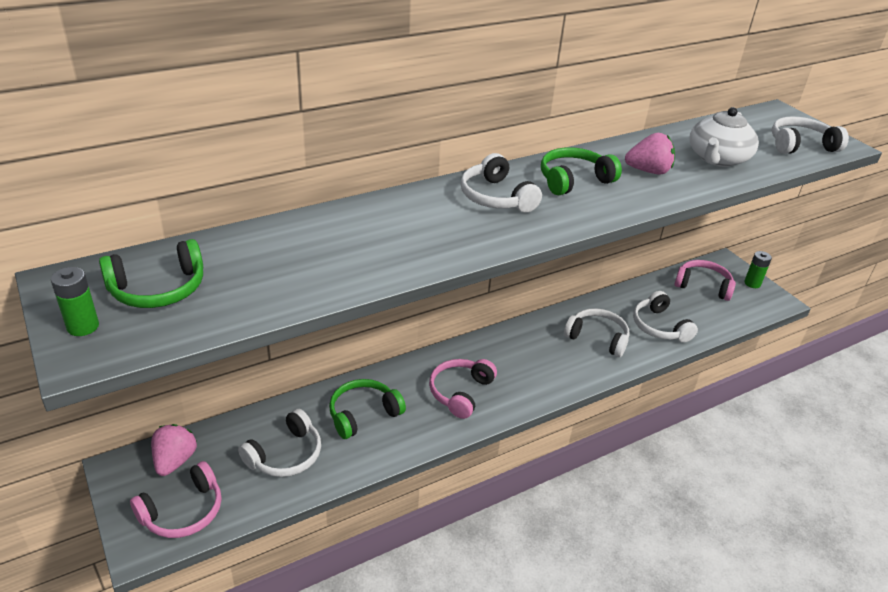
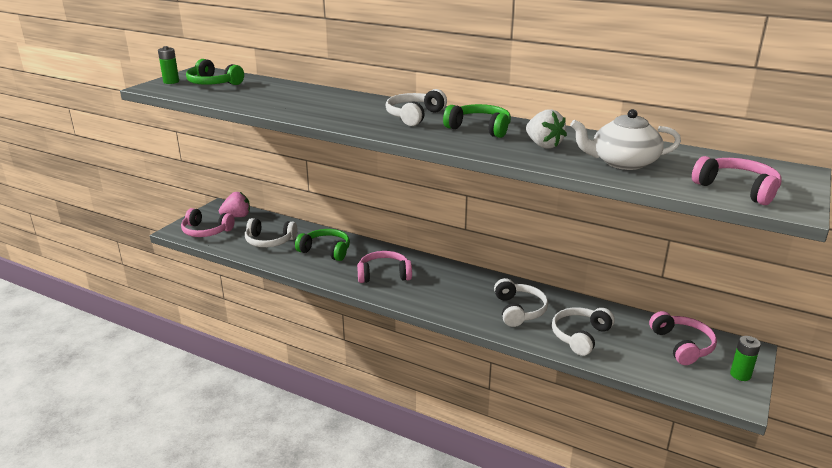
camera: 60 degrees right, 10 degrees down
pink strawberry [625,133,675,175] -> white strawberry [526,110,567,149]
white headphones [771,116,849,154] -> pink headphones [692,156,781,205]

